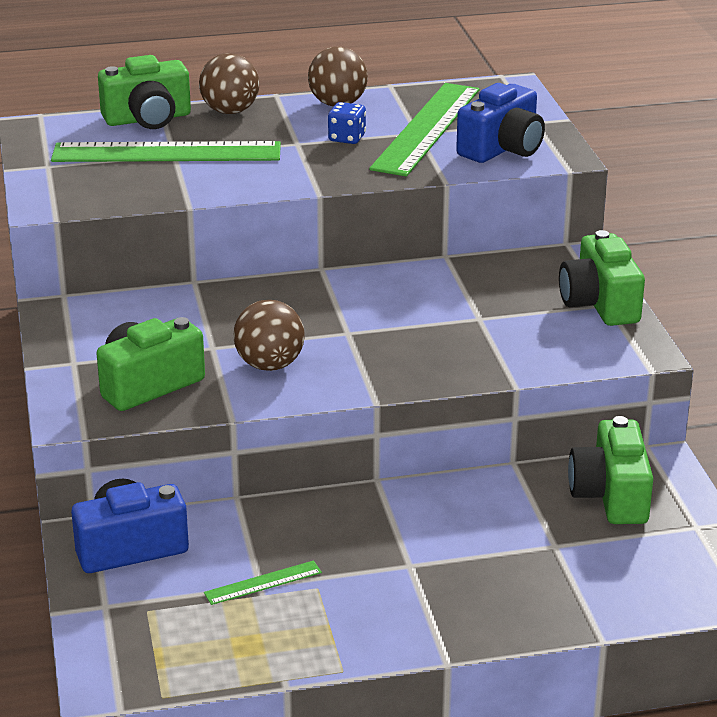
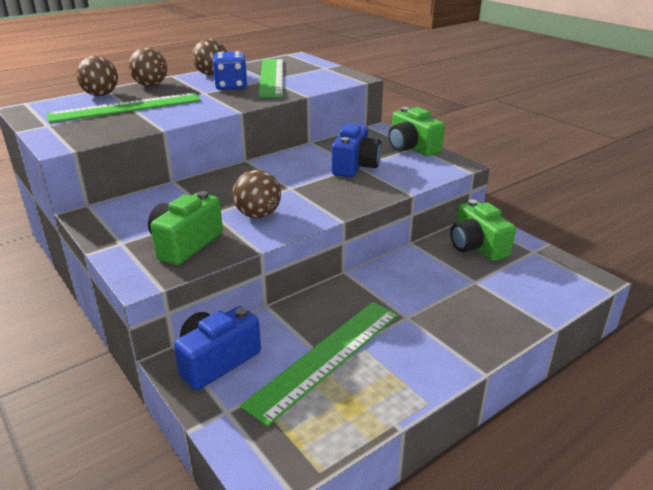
camera: 25 degrees left, 0 degrees up
green camera [98,55,191,129] -> brown ball [76,56,118,96]
green ruler [204,560,322,605] -> green ruler [240,302,398,426], size x2.34
blue dice [328,102,366,144] -> blue dice [213,51,248,90], size x1.62
blue camera [456,83,545,163] -> blue camera moved to [332,124,382,177]

